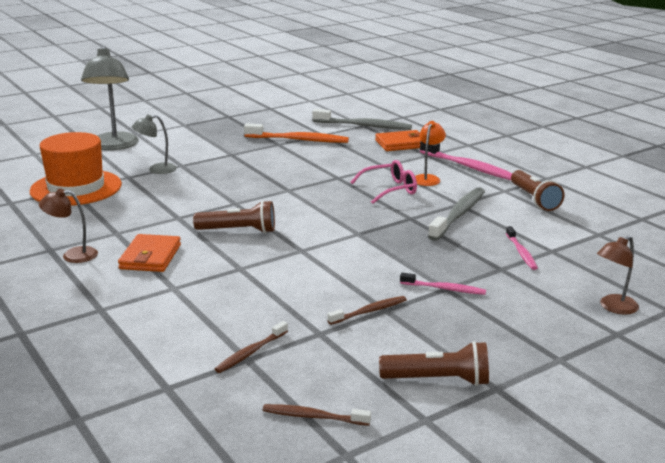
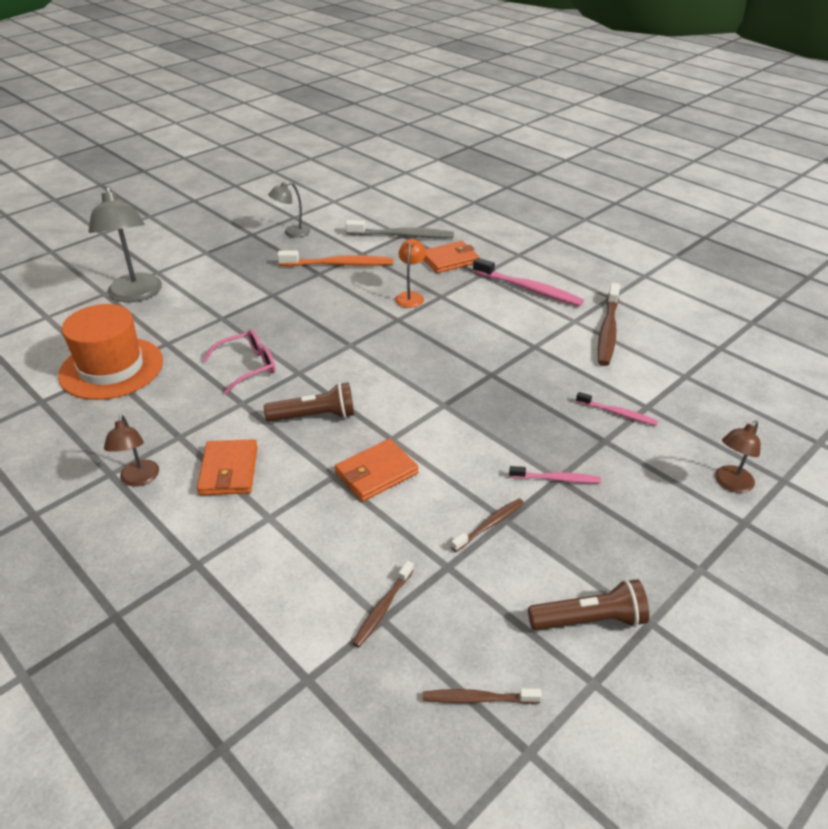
camera: 10 degrees left, 15 degrees up
brown lamp [39,189,98,263] -> brown lamp turned 90 degrees counterclockwise [104,415,159,487]
grey lamp [131,115,177,174] -> grey lamp moved to [268,182,310,238]
pink glasses [351,160,417,204] -> pink glasses moved to [202,329,275,394]
orange lamp [415,121,446,186] -> orange lamp moved to [395,239,426,308]
grey toothbrush [428,187,485,241] -> none
pink toothbrush [506,226,538,270] -> pink toothbrush turned 45 degrees counterclockwise [576,392,658,426]
brown flashlight [511,170,565,211] -> brown toothbrush [598,283,620,366]
none -> orange wallet [335,439,419,502]

